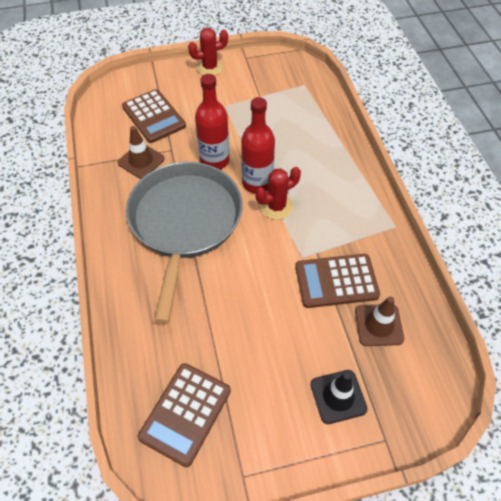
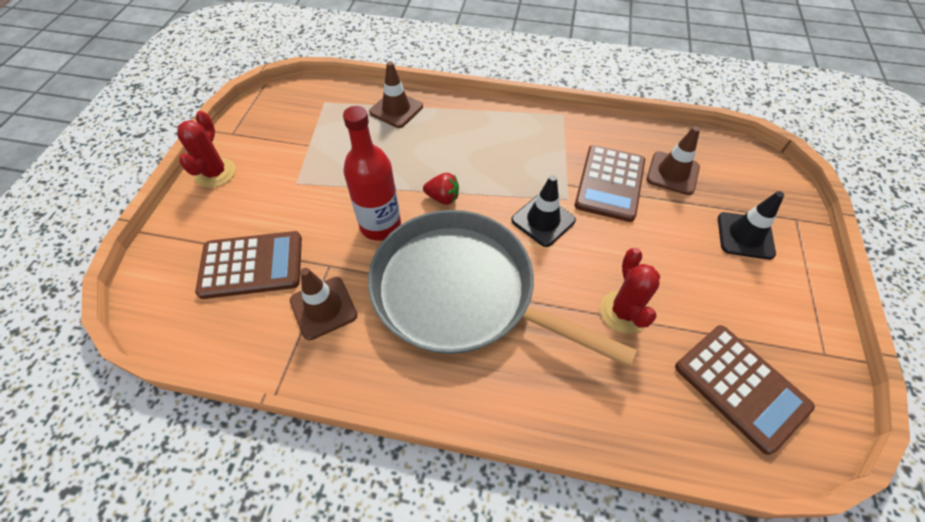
camera: 65 degrees left, 0 degrees up
red bottle [241,97,275,193] -> red strawberry [423,173,459,205]
red cactus [256,167,301,220] -> red cactus moved to [600,248,660,333]
none -> brown traffic cone [369,61,423,128]
none -> black traffic cone [511,175,576,247]

